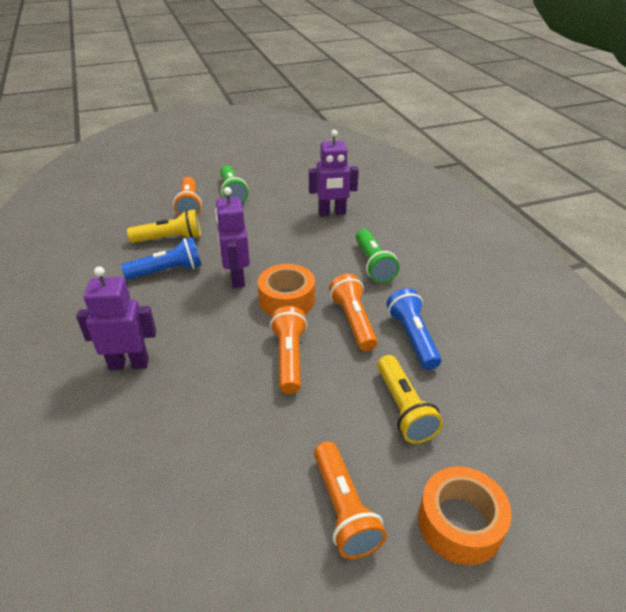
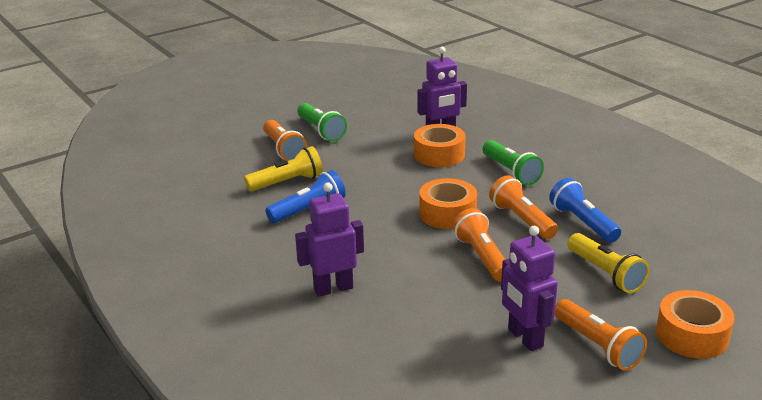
camera: 15 degrees left, 10 degrees down
purple robot [215,187,250,288] -> purple robot moved to [501,226,558,351]
none -> orange tape [414,124,466,167]

